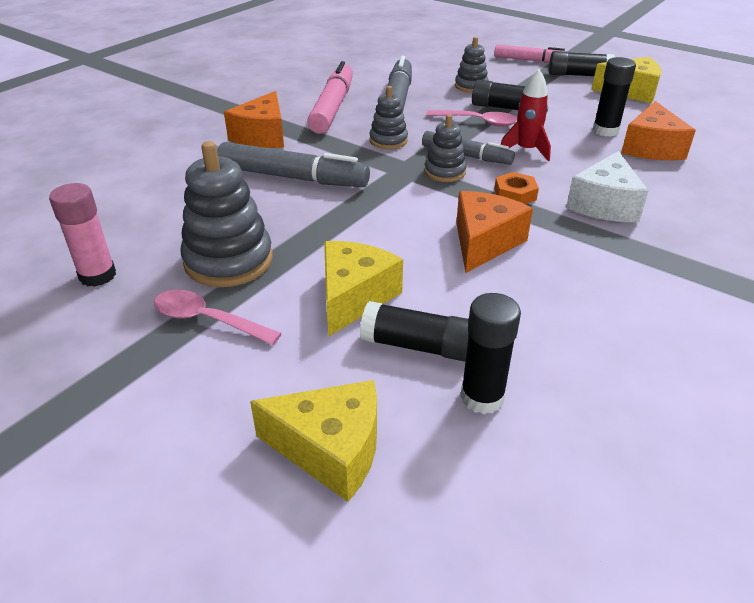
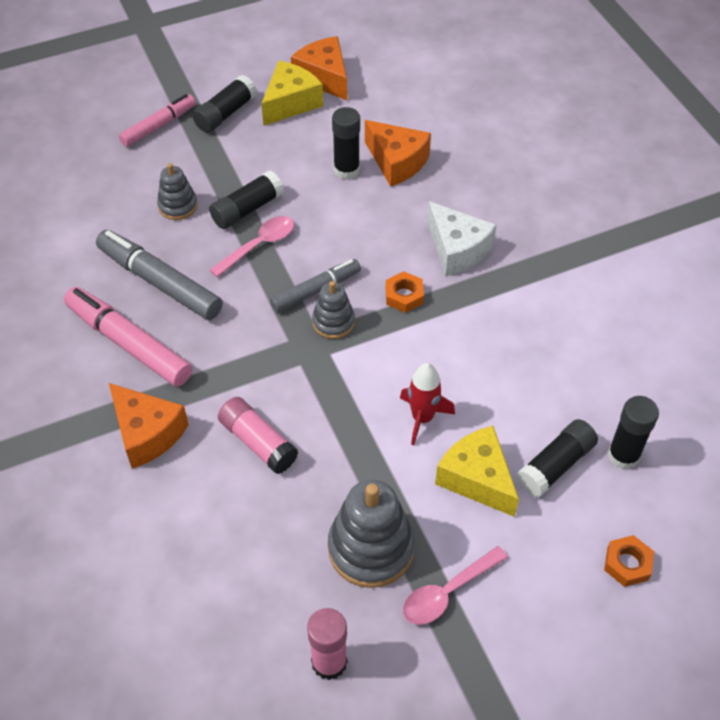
camera: 60 degrees left, 15 degrees up
grey marker [217,142,370,187] -> pink glue stick [218,397,298,474]
yellow cheese [250,380,377,502] -> orange nut [604,535,654,587]
grey stacking toy [369,86,408,149] -> none
orange cheese [456,191,533,273] -> orange cheese moved to [291,36,347,100]
red rocket [501,69,551,161] -> red rocket moved to [400,363,455,445]

